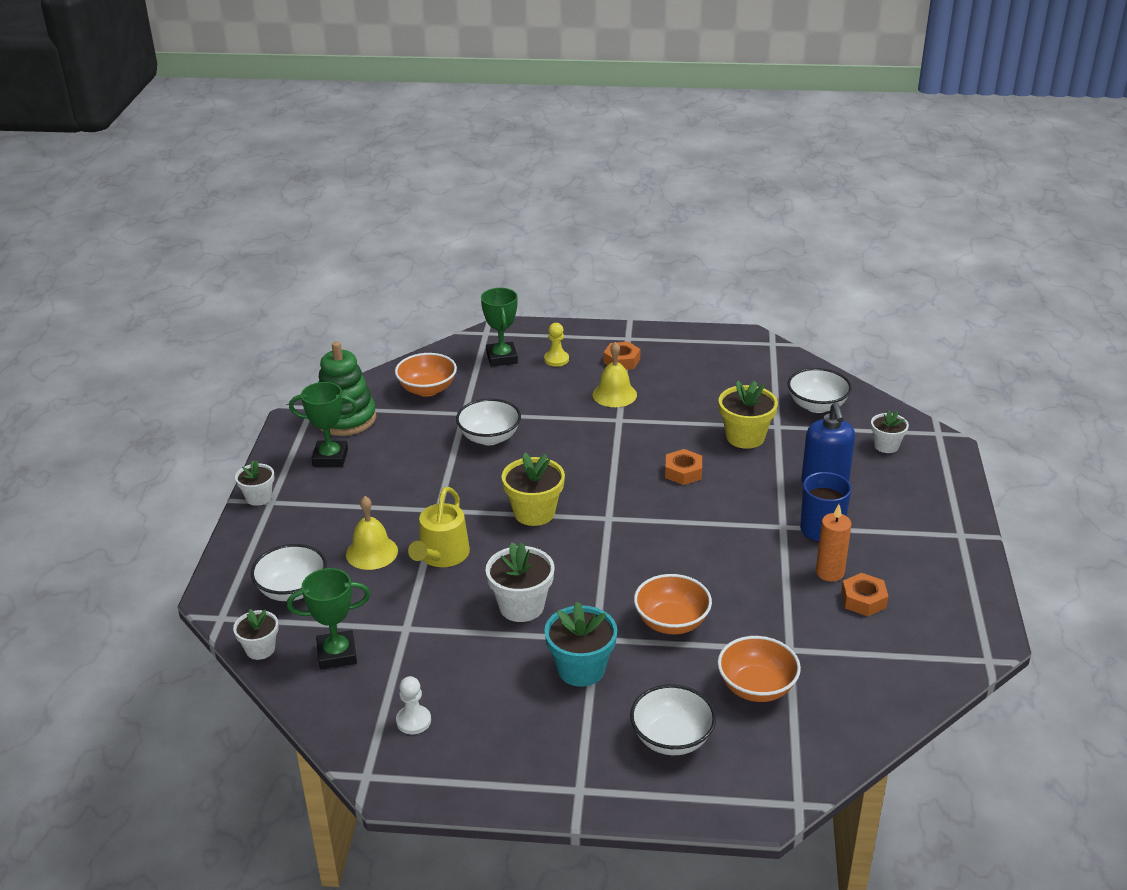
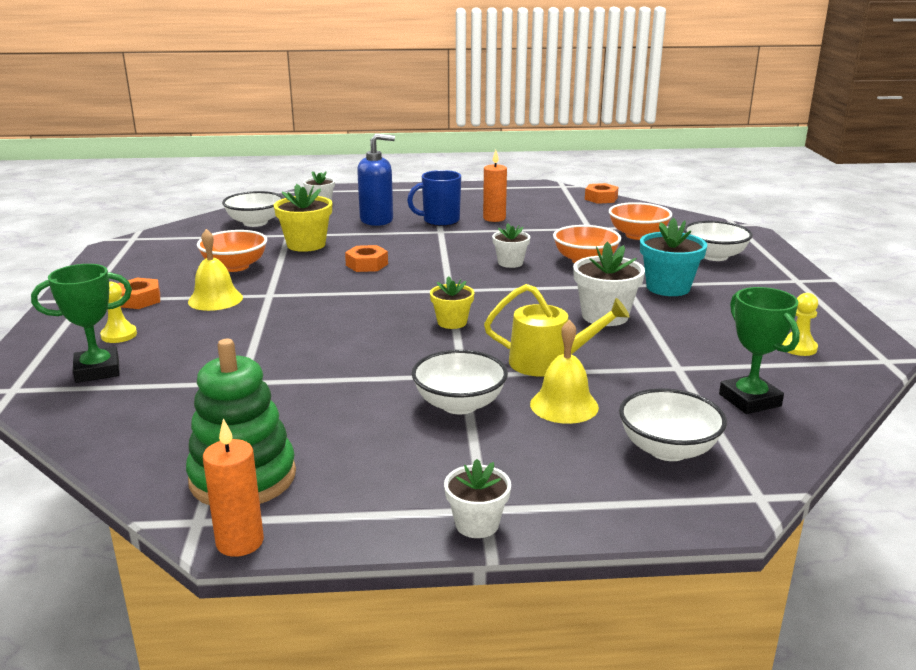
camera: 100 degrees left, 10 degrees down
white flower pot [233,609,279,660] -> white flower pot moved to [492,223,530,268]
green trophy [289,382,358,467] -> none
orange bowl [395,353,457,397] -> orange bowl moved to [197,230,267,272]
white pawn [396,676,431,734] -> yellow pawn [782,293,818,356]
white bowl [456,399,521,445] -> white bowl moved to [412,350,508,414]
yellow flower pot [502,452,565,526] -> yellow flower pot [430,276,474,329], size x0.63
orange nut [841,573,888,616] -> orange nut moved to [585,183,618,204]
none -> orange candle [203,419,264,557]

